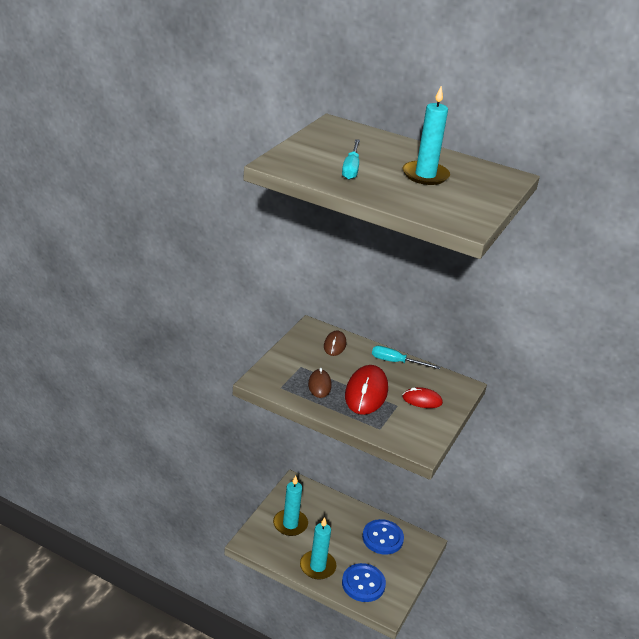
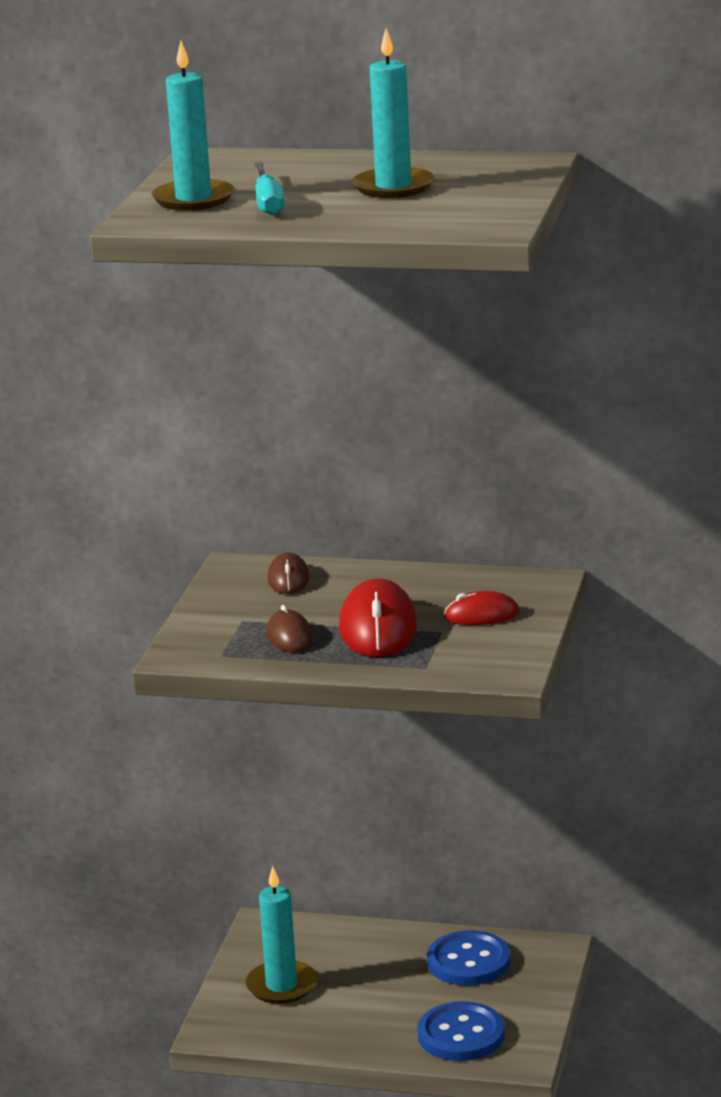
camera: 10 degrees left, 10 degrees down
turquoise candle [300,517,336,580] -> turquoise candle moved to [152,41,234,210]
turquoise screwdriver [372,346,440,369] -> none

